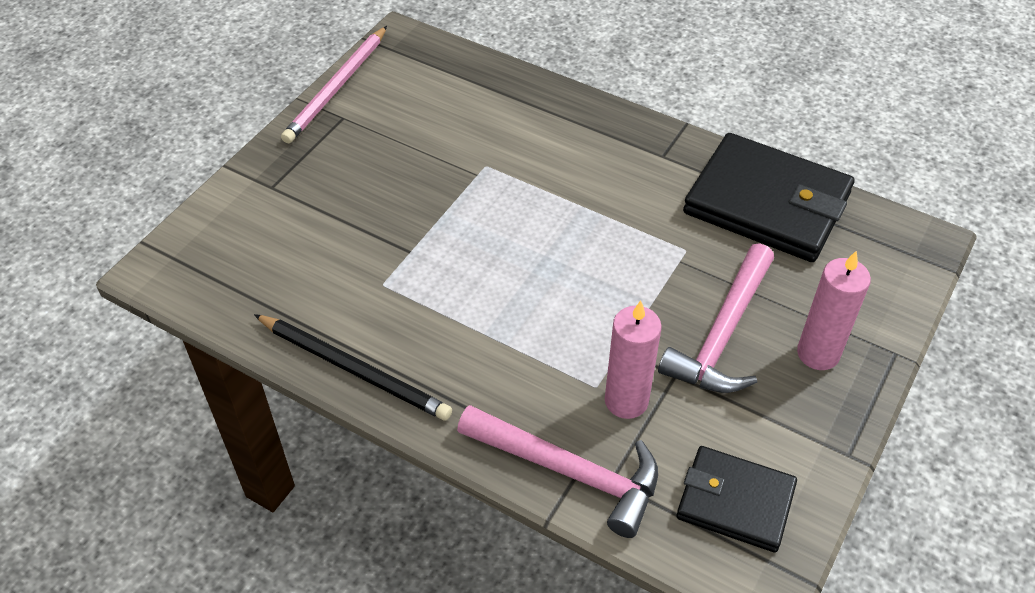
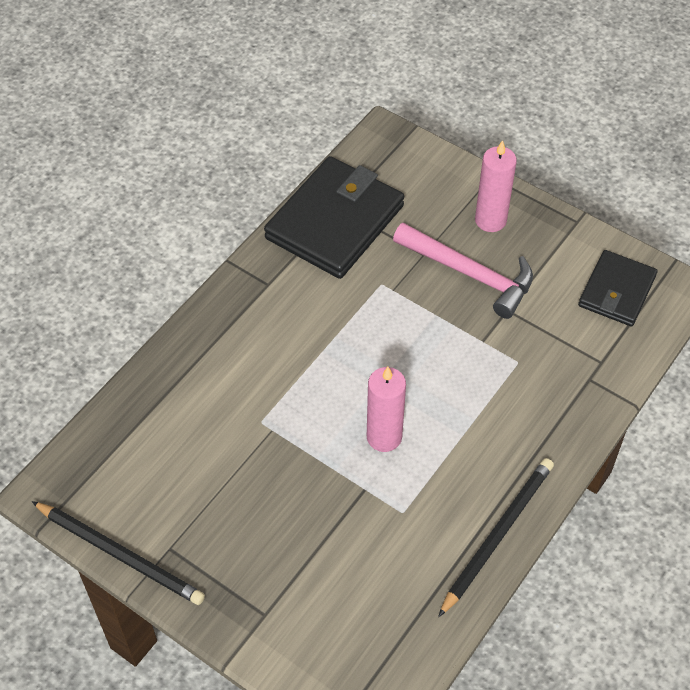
camera: 85 degrees left, 5 degrees up
pink pencil [281,26,387,143] -> black pencil [32,501,205,605]
pink hammer [457,405,658,538] -> none
pink candle [605,300,662,419] -> pink candle moved to [367,367,406,452]

